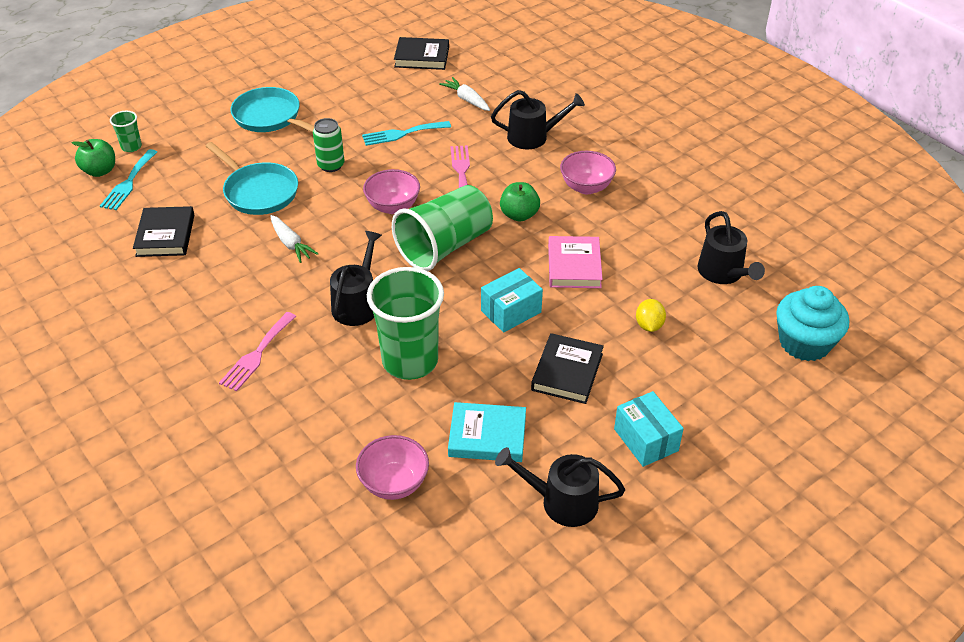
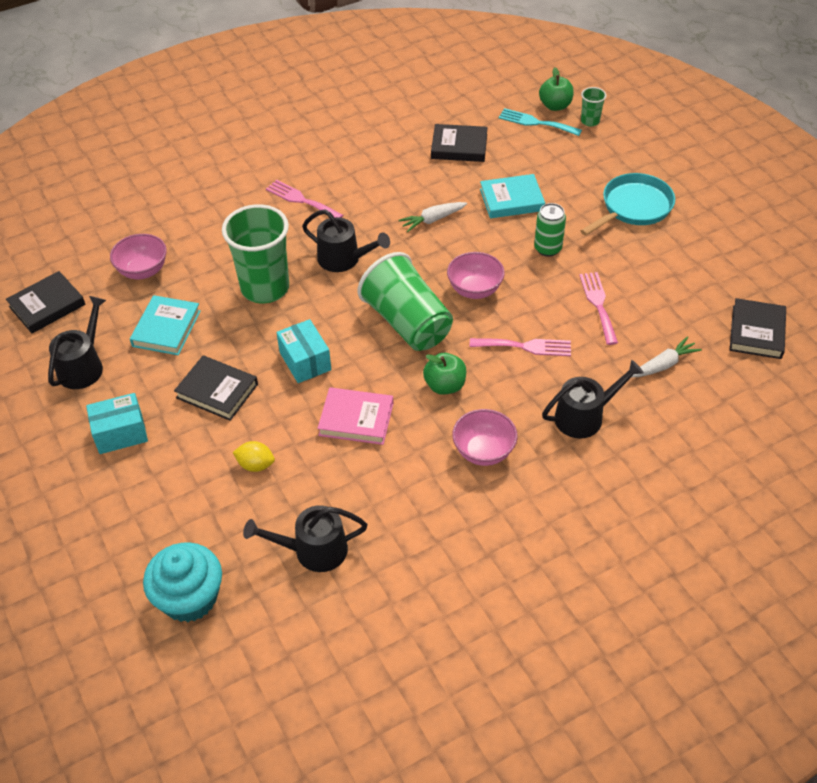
camera: 100 degrees right, 5 degrees up
turquoise pan [206,142,298,215] -> turquoise book [480,174,545,218]
turquoise fork [362,121,451,146] -> pink fork [579,272,618,345]
black watering can [491,90,585,149] -> black watering can turned 120 degrees counterclockwise [542,360,644,439]
none -> black book [6,271,86,333]

